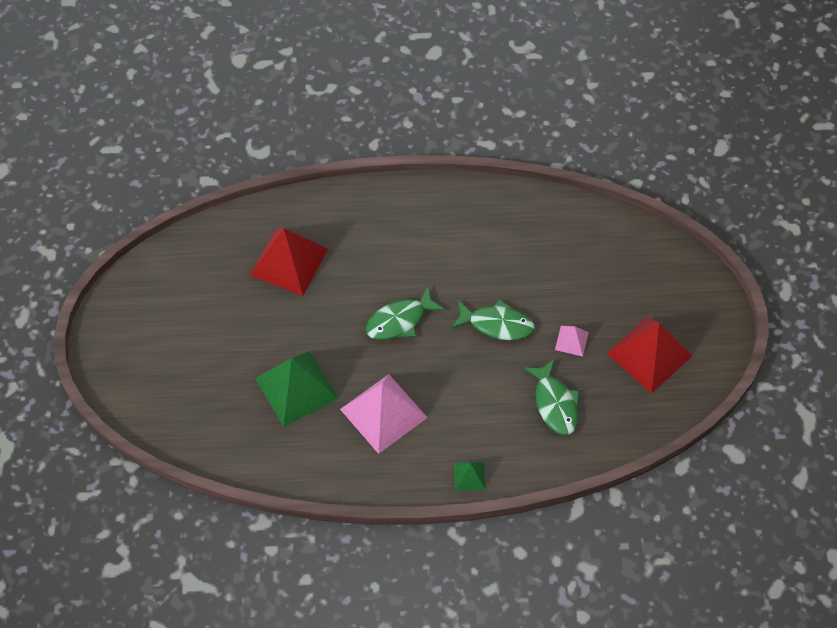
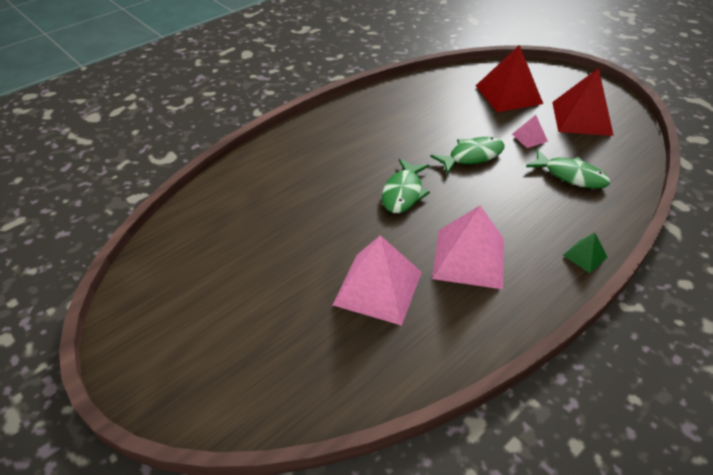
camera: 40 degrees left, 15 degrees down
red pyramid [249,228,328,296] -> red pyramid moved to [476,45,543,112]
green pyramid [255,351,339,427] -> pink pyramid [333,235,422,326]

